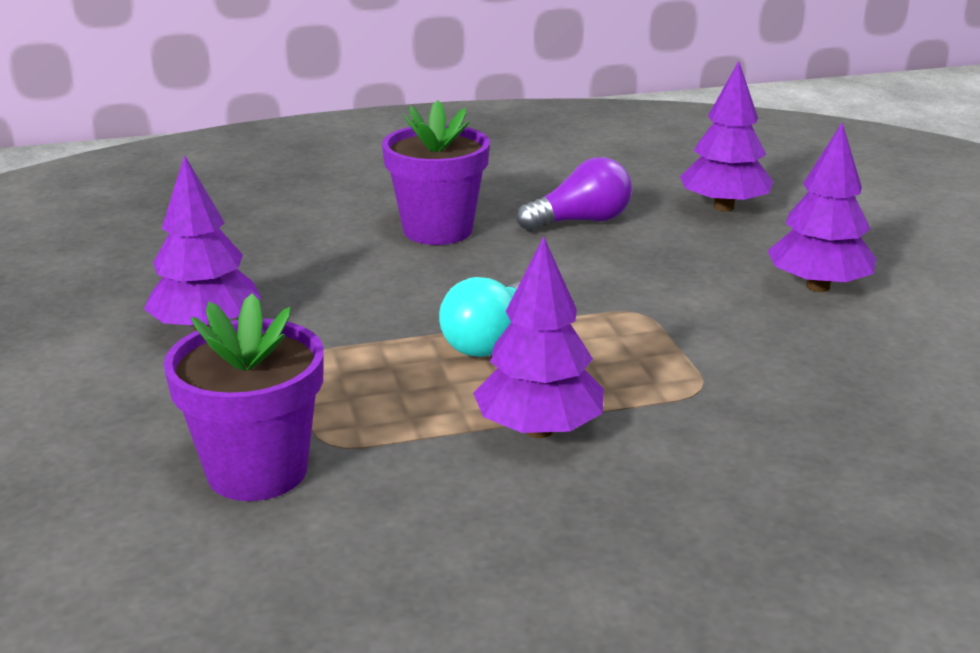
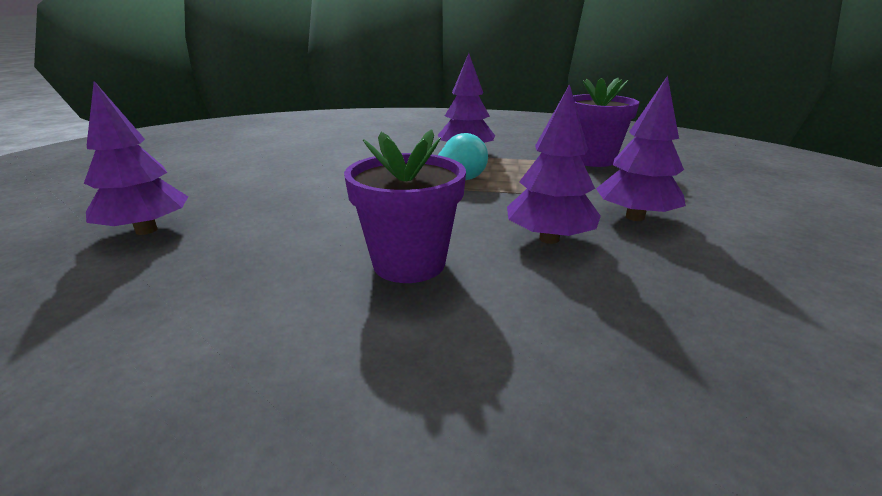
camera: 155 degrees left, 0 degrees up
purple light bulb [516,157,632,231] -> none
purple tree [768,123,876,292] -> purple tree moved to [507,84,601,244]

